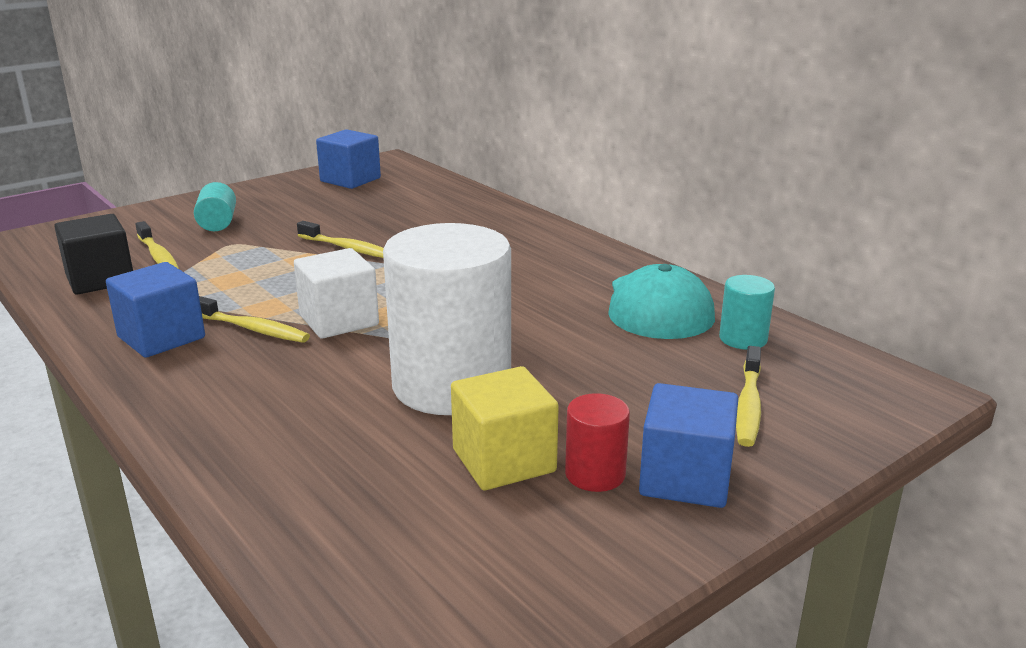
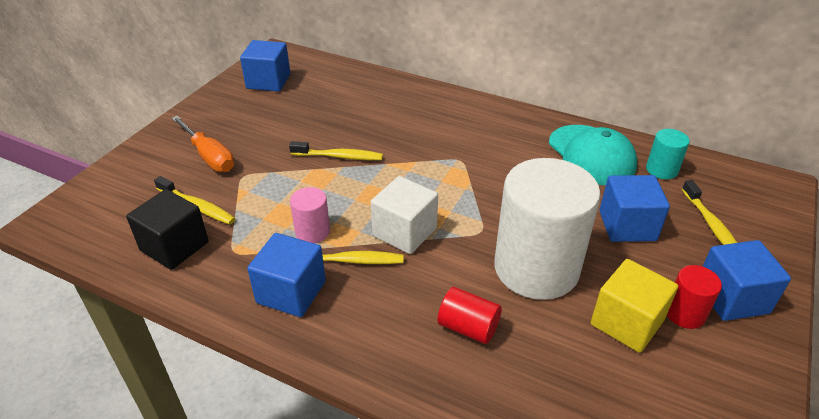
camera: 25 degrees left, 15 degrees up
turquoise cylinder [194,182,236,231] -> orange screwdriver [171,116,234,172]
none -> pink cylinder [290,187,330,243]
none -> red cylinder [438,287,502,344]
none -> blue cube [599,175,670,242]

